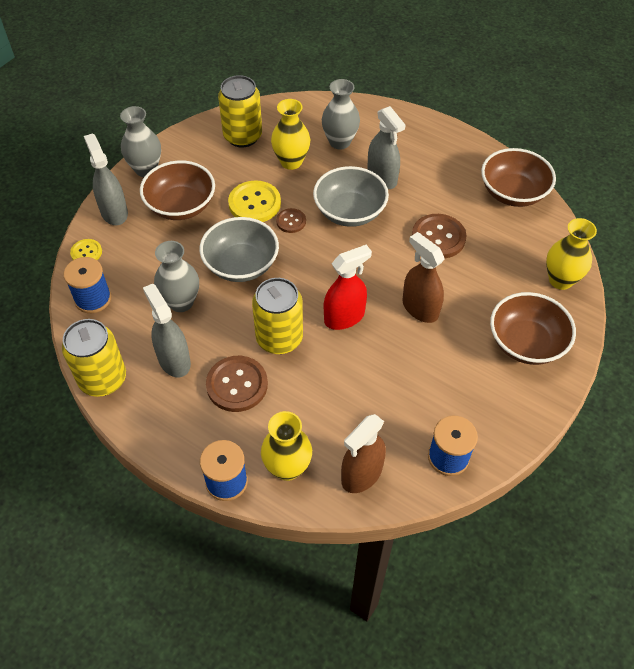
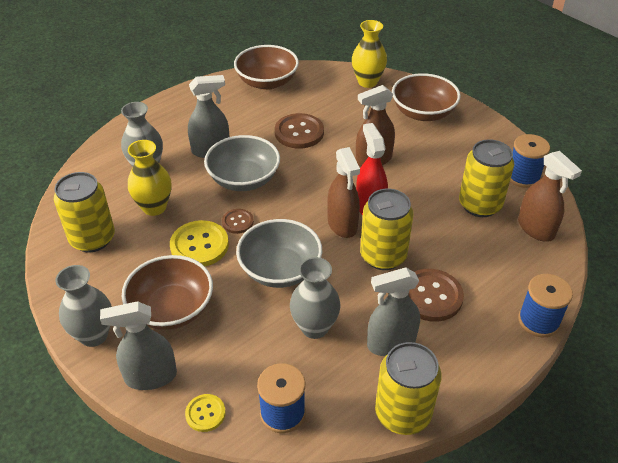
camera: 75 degrees left, 10 degrees down
yellow vase [261,411,312,481] -> none
none -> brown spray bottle [327,147,360,238]
none -> yellow can [459,139,514,217]

